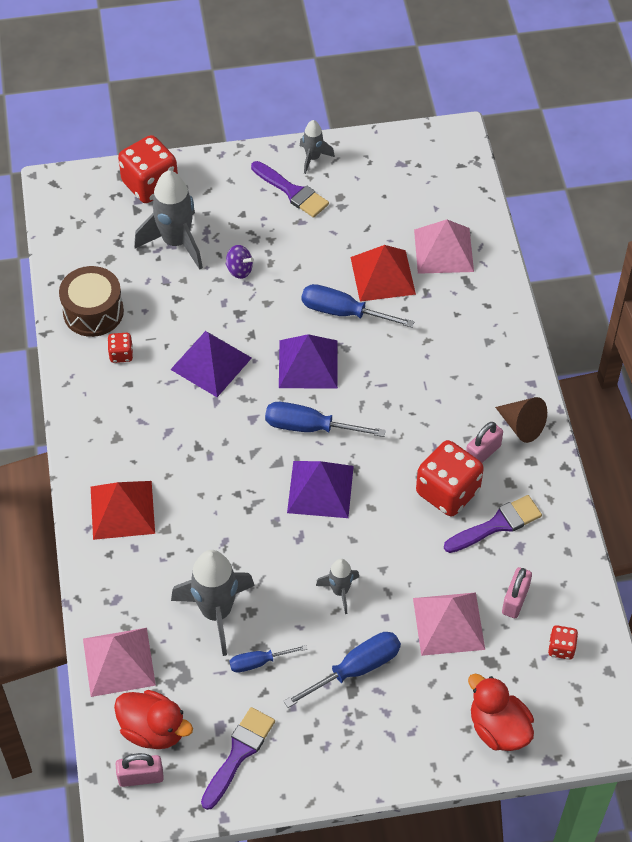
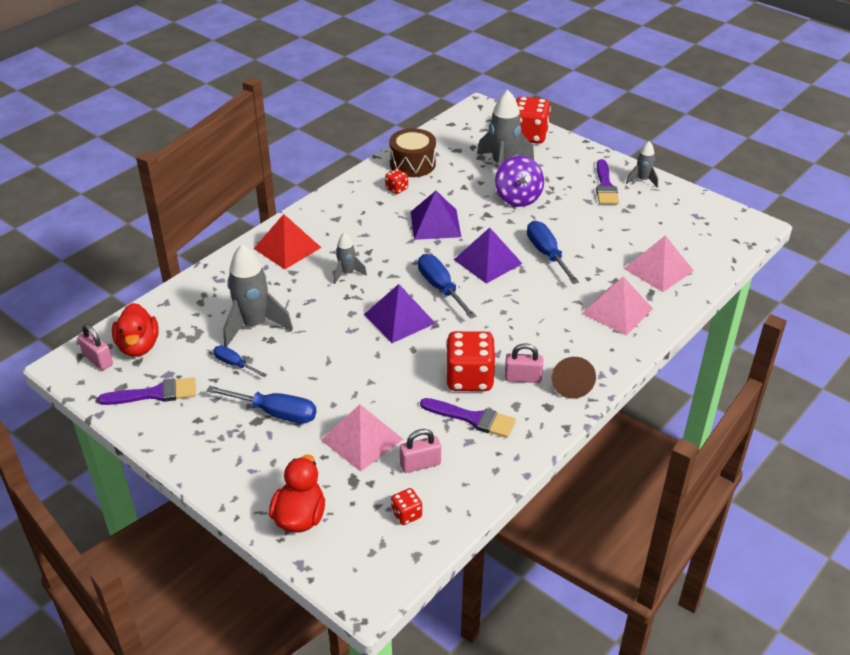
camera: 50 degrees right, 15 degrees down
pink pyramid [83,628,156,697] -> pink pyramid moved to [582,276,653,336]
purple spinning top [226,245,254,279] -> purple spinning top [495,156,544,207], size x1.85
grey rocket [316,559,359,614] -> grey rocket moved to [333,232,367,284]
red pyramid [351,245,416,302] -> none

